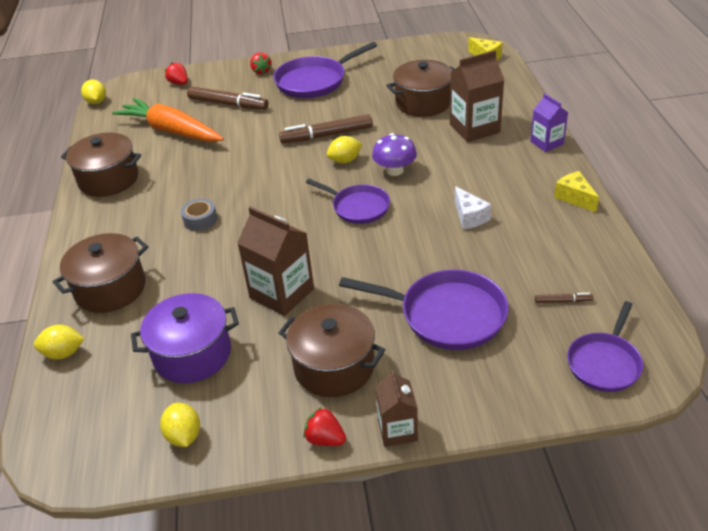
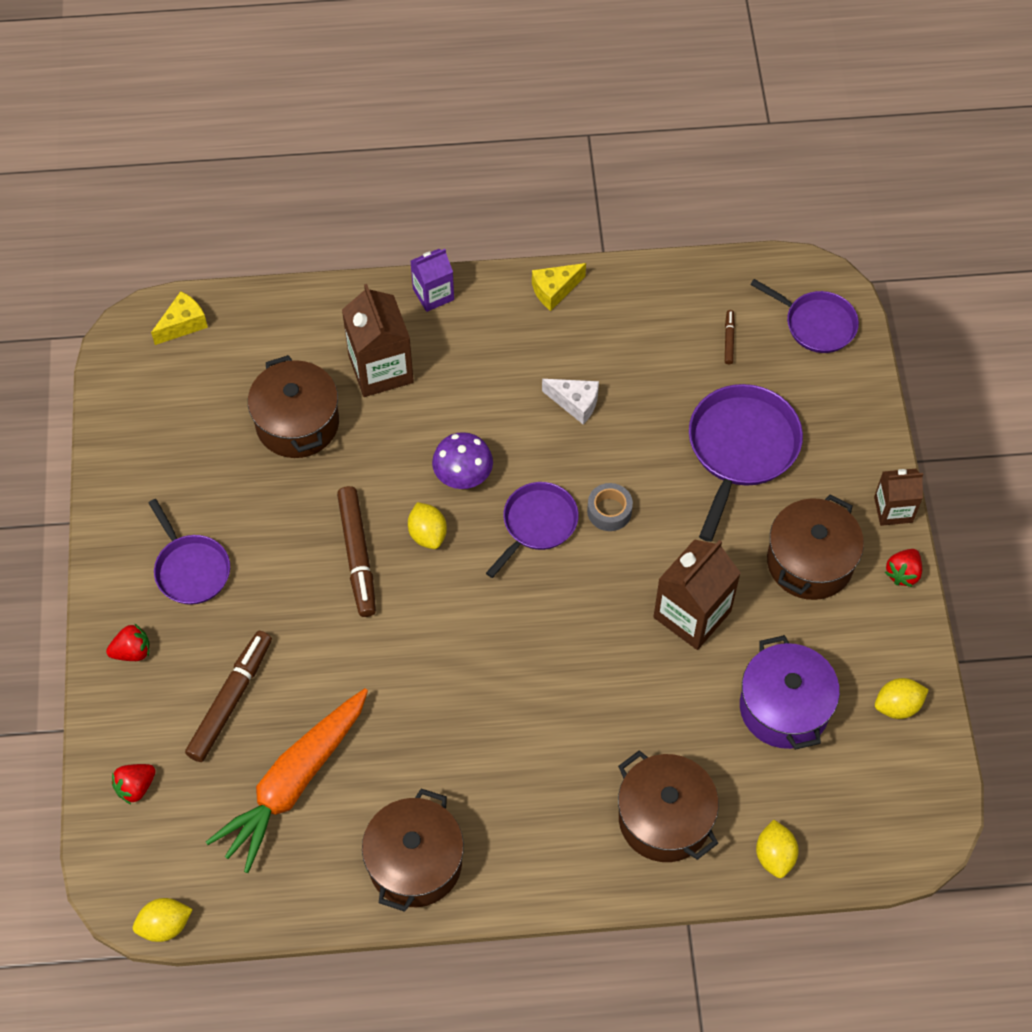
camera: 90 degrees left, 20 degrees up
grey tape [181,199,217,231] -> grey tape moved to [587,483,633,531]
purple pan [273,42,377,98] -> purple pan [149,499,230,605], size x0.65
white cheese [455,186,491,229] -> white cheese turned 45 degrees clockwise [542,379,599,424]

